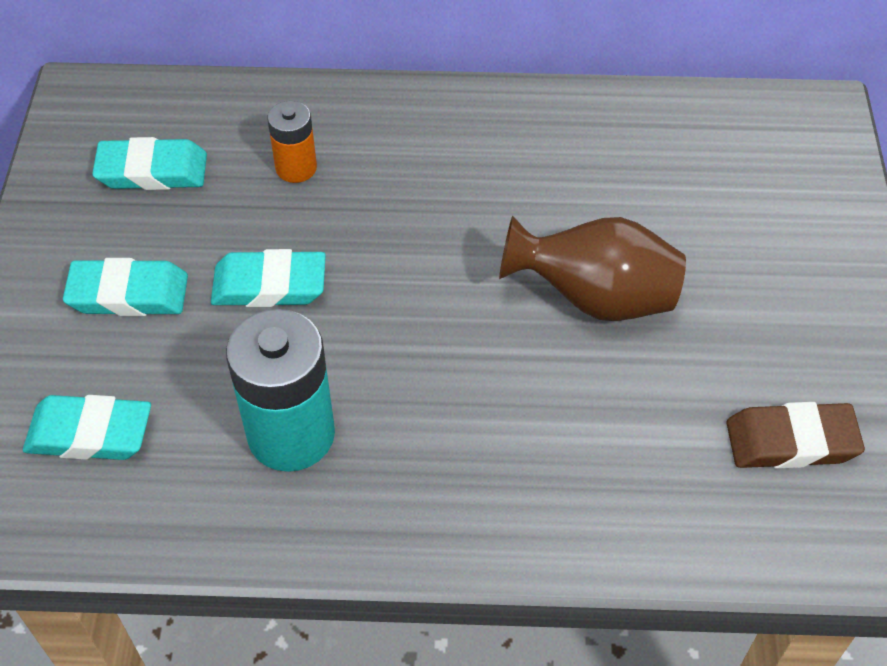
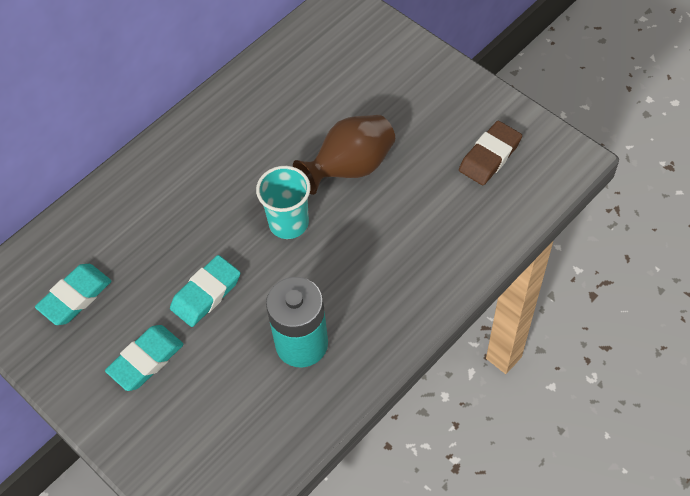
camera: 45 degrees left, 5 degrees up
turquoise eraser [23,395,151,460] -> none
orange battery [267,101,317,183] -> none
none -> turquoise cup [256,166,311,239]

